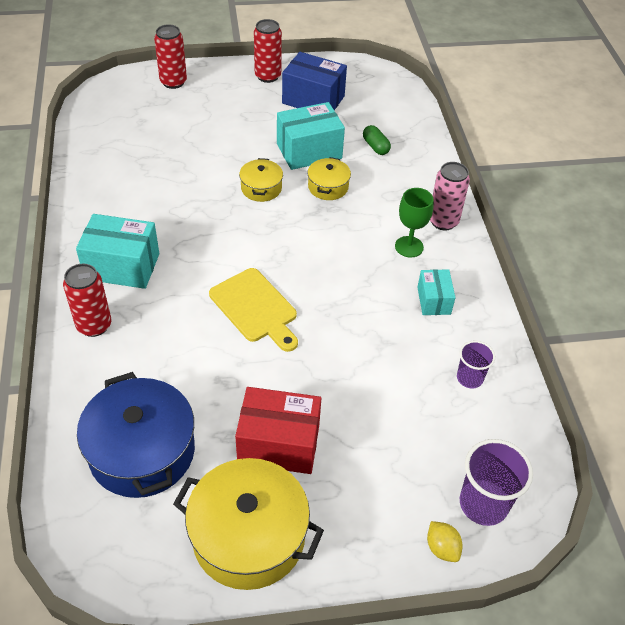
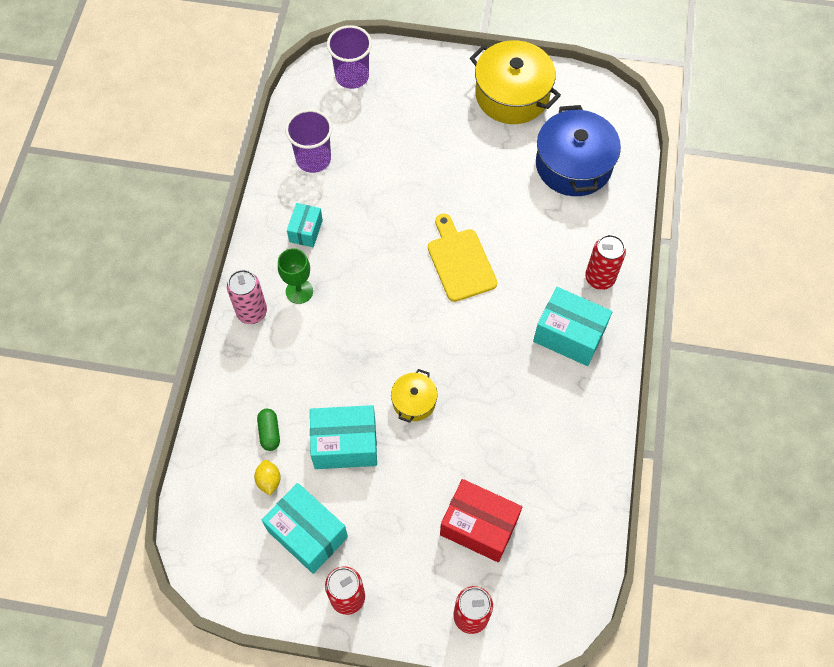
camera: 160 degrees left, 15 degrees up
red box [235,387,321,474] -> red box moved to [440,479,522,562]
blue box [282,52,347,110] -> turquoise box [262,483,348,574]
yellow pot [307,157,351,200] -> none
yellow lemon [427,521,463,562] -> yellow lemon moved to [254,460,281,495]
purple cup [457,341,495,388] -> purple cup [285,109,332,173], size x1.64

